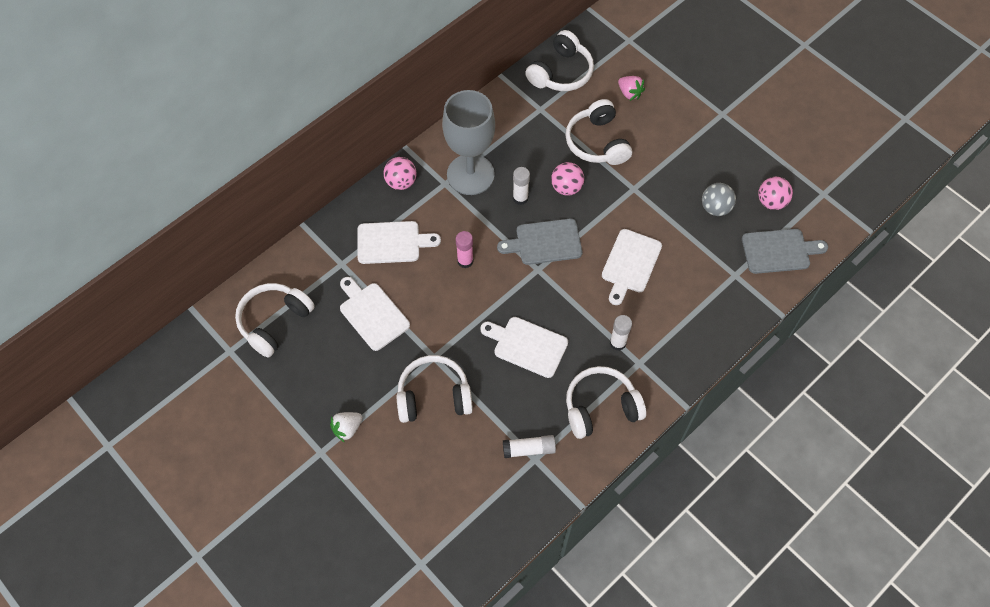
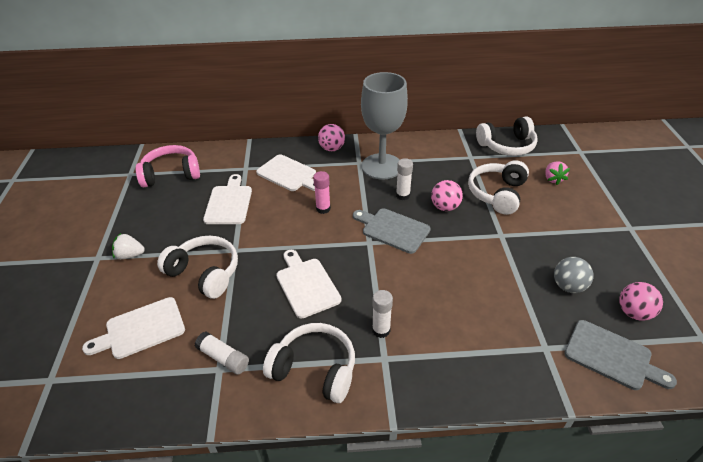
camera: 40 degrees right, 20 degrees down
white headphones [235,283,315,358] -> pink headphones [135,145,200,187]
white cutting board [602,229,662,305] -> white cutting board moved to [82,297,185,359]

